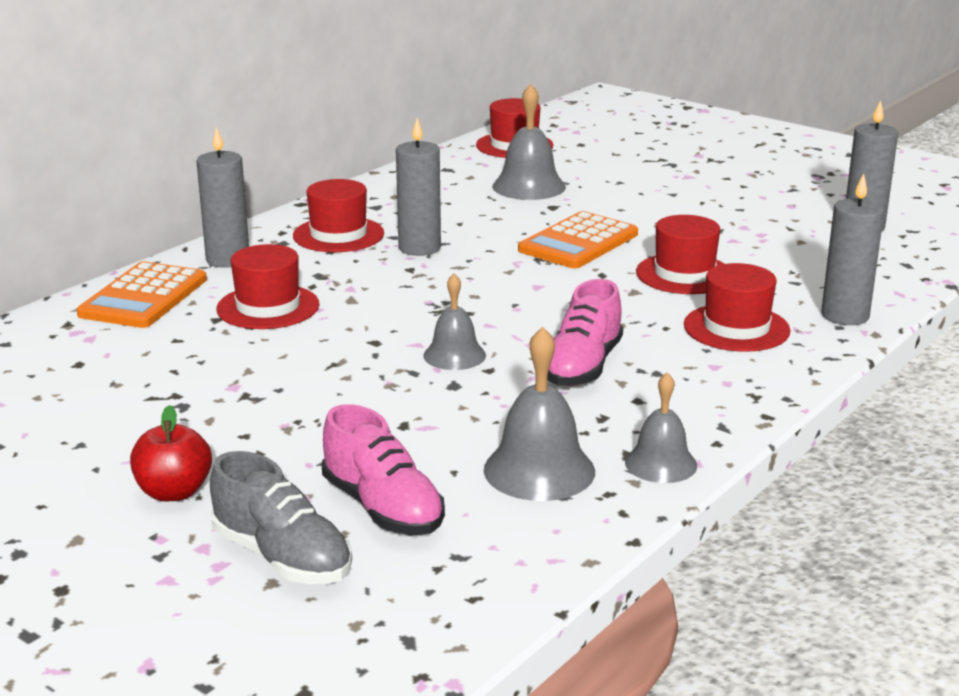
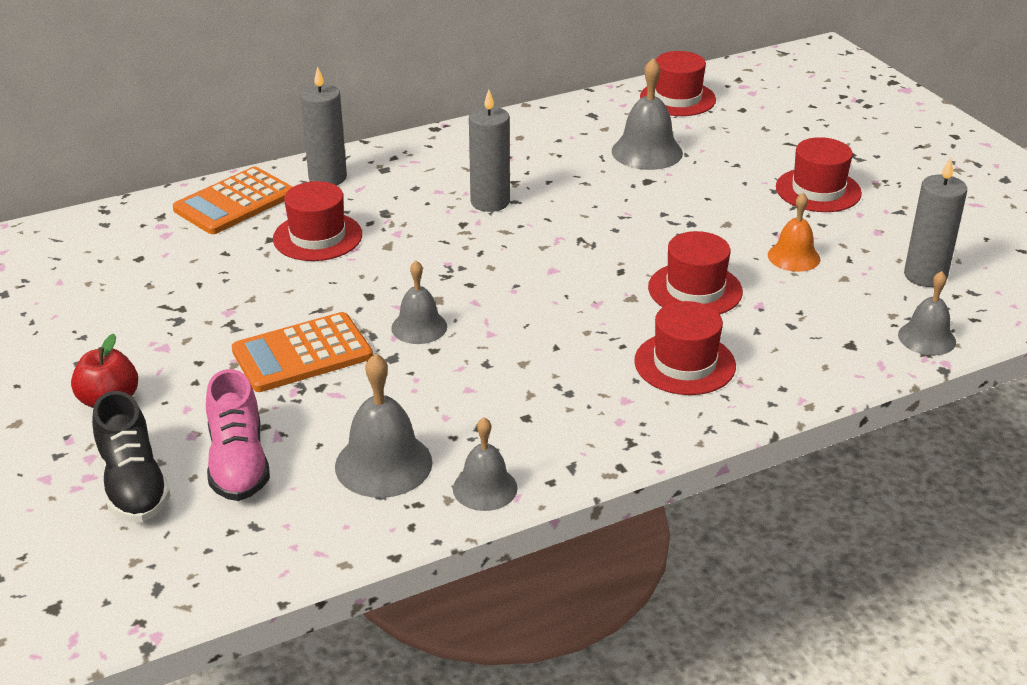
camera: 25 degrees right, 10 degrees up
grey shoe [210,451,352,584] -> black shoe [92,391,171,522]
red hat [293,179,384,252] -> red hat moved to [776,137,862,212]
orange calculator [518,211,638,268] -> orange calculator moved to [232,312,373,392]
pink shoe [547,279,623,386] -> none
grey candle [821,173,884,325] -> none
none -> orange bell [768,193,820,272]
none -> grey bell [898,271,956,356]

